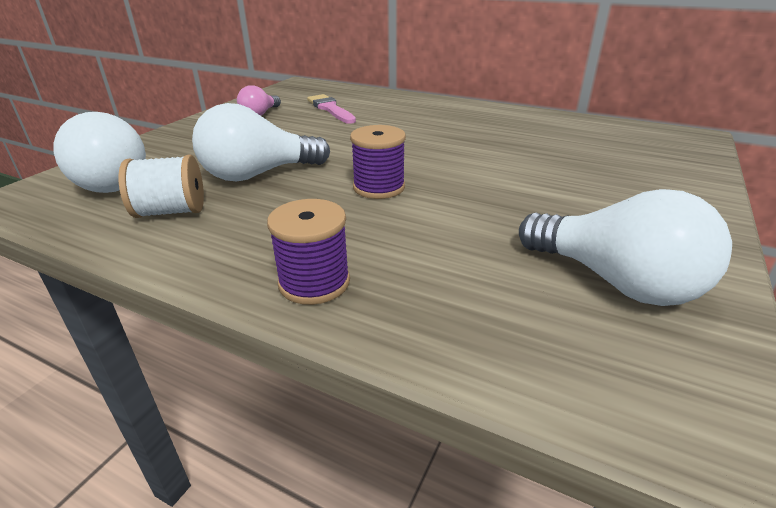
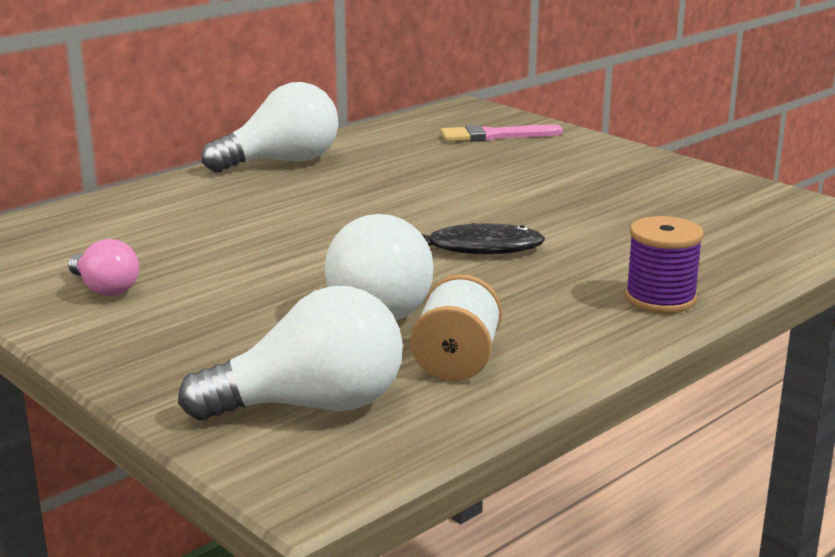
camera: 70 degrees left, 10 degrees down
pink brush [307,94,356,124] -> pink brush moved to [440,125,563,142]
purple spool [350,125,406,199] -> black fish [422,223,545,254]
white light bulb [519,189,732,306] -> white light bulb moved to [201,82,338,172]

